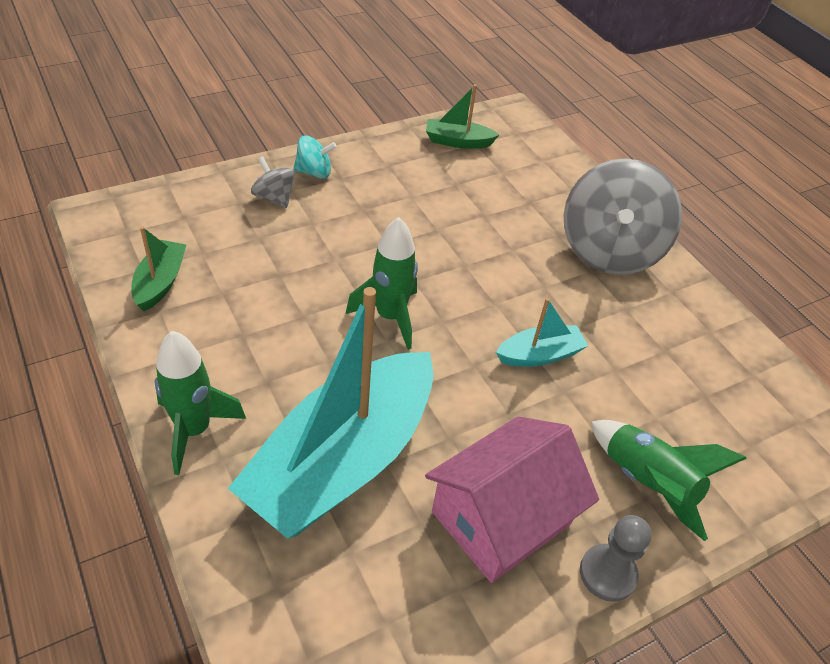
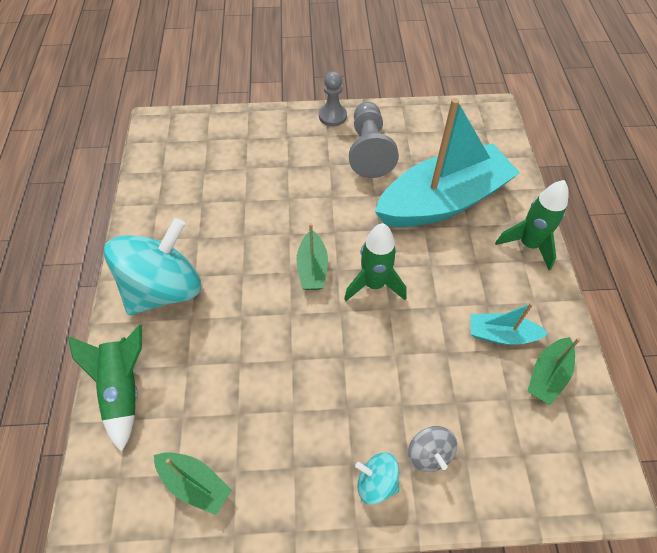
camera: 150 degrees left, 10 degrees up
pink house [425,416,599,583] -> grey pawn [349,102,399,178]
turquoise boat [496,298,589,367] -> turquoise boat moved to [471,302,548,345]
grey spinning top [564,159,682,275] -> turquoise spinning top [104,218,201,315]
green rocket [591,420,747,541] -> green rocket moved to [68,325,142,452]
none -> green boat [296,223,328,290]

